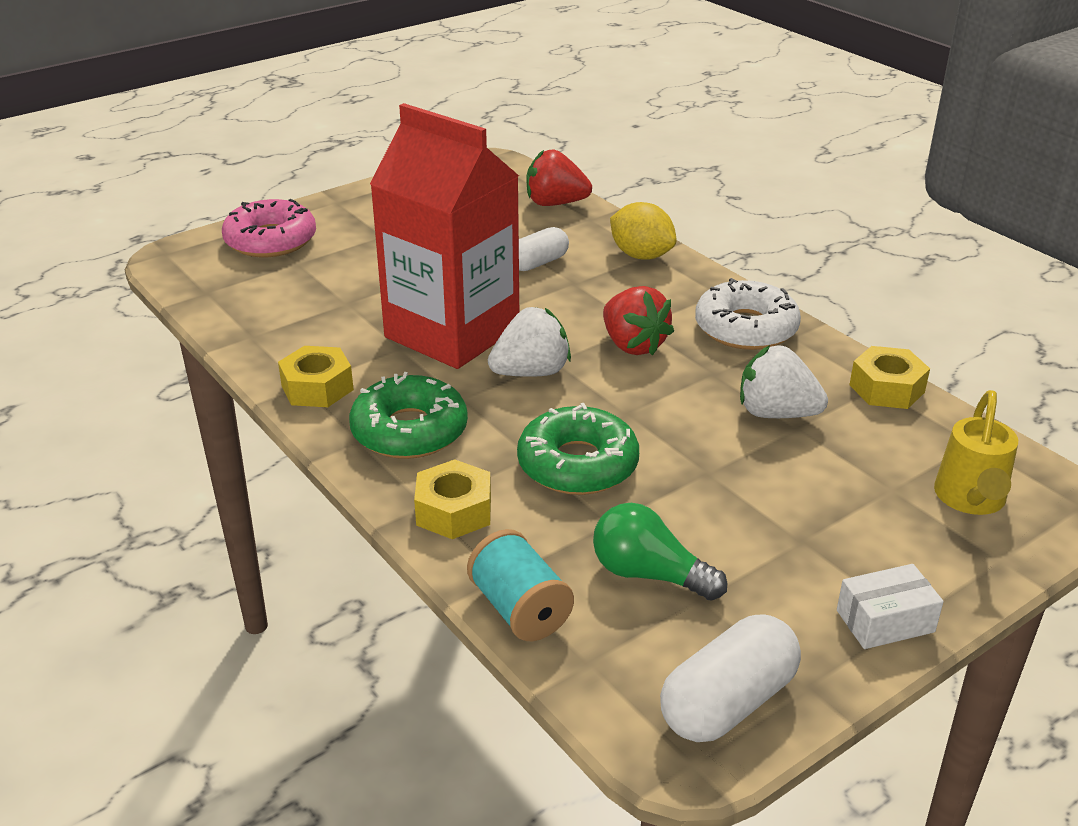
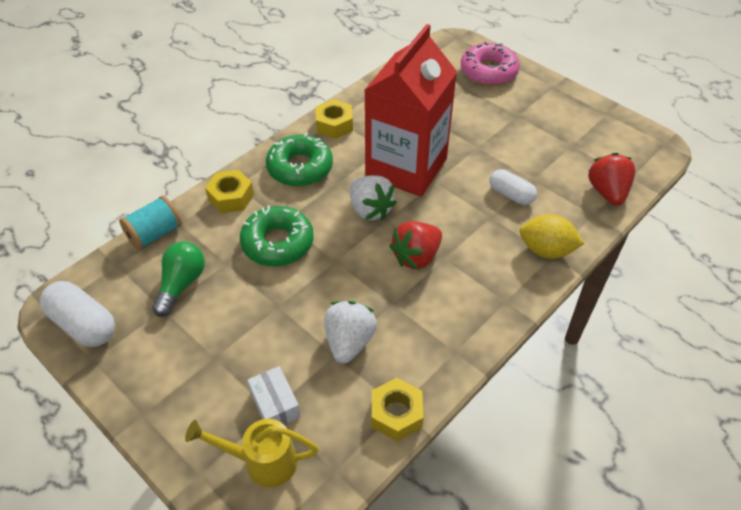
camera: 80 degrees right, 15 degrees up
yellow lemon [610,202,677,260] -> yellow lemon turned 75 degrees clockwise [520,214,584,259]
white donut [695,278,801,350] -> none
white box [837,564,944,649] -> white box moved to [247,366,301,425]

